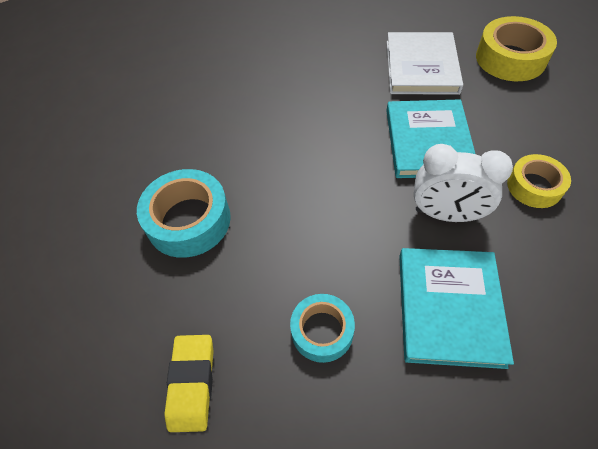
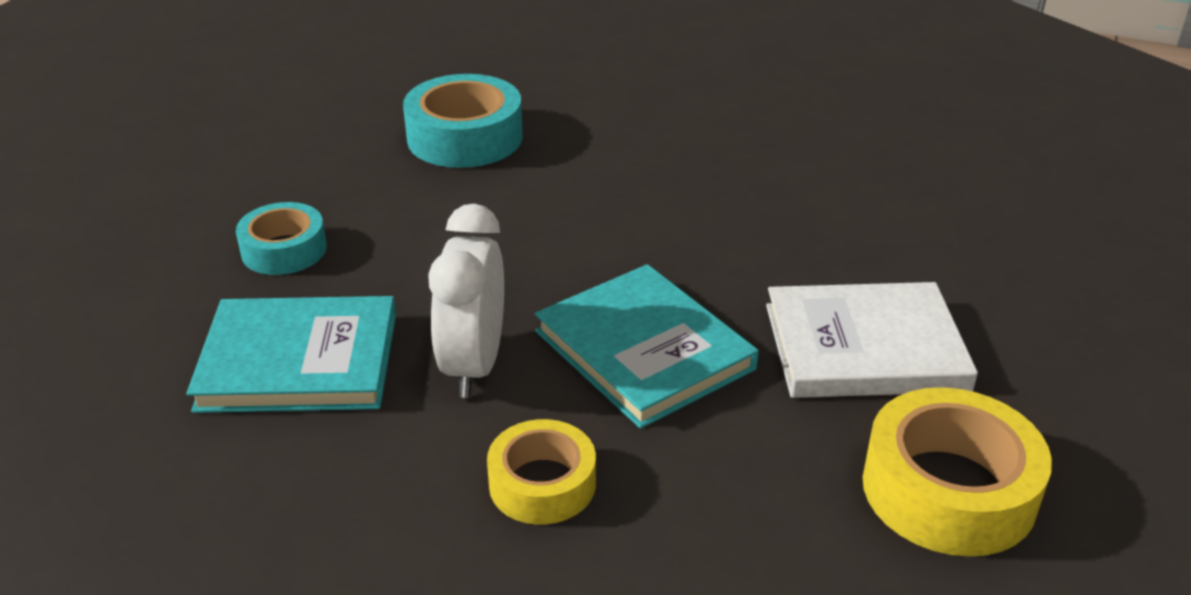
camera: 80 degrees right, 20 degrees down
yellow eraser [164,335,214,432] -> none
turquoise book [386,99,475,178] -> turquoise book turned 60 degrees clockwise [535,264,759,429]

